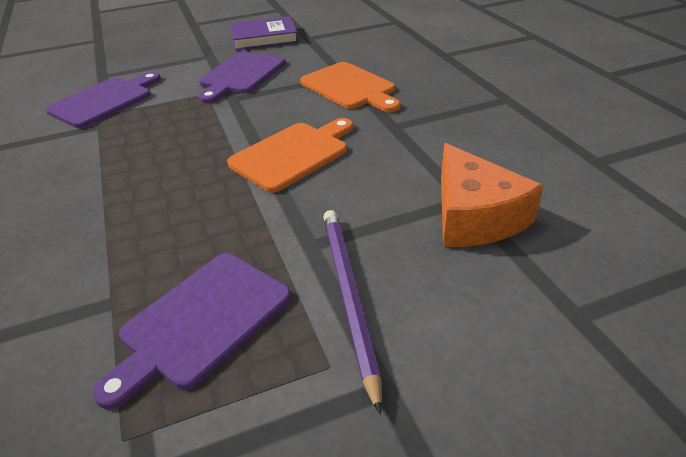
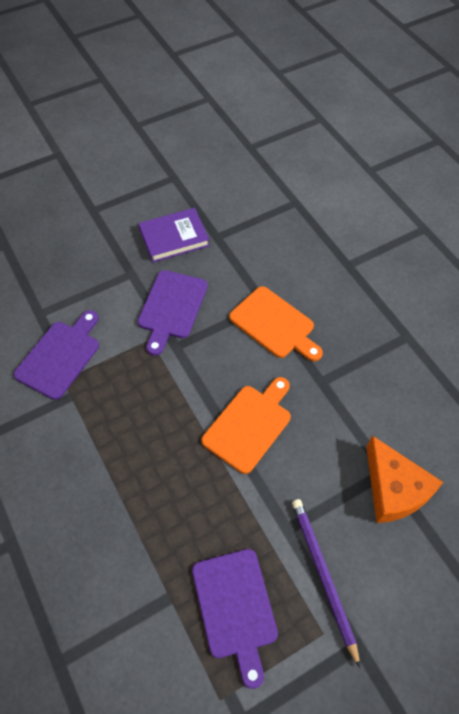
camera: 10 degrees left, 20 degrees up
purple cutting board [92,253,291,409] -> purple cutting board turned 45 degrees counterclockwise [192,549,278,689]

